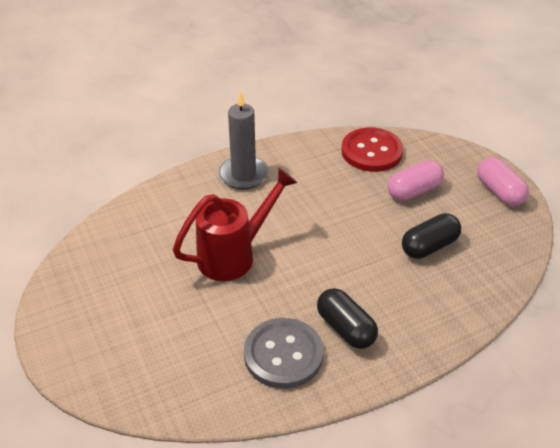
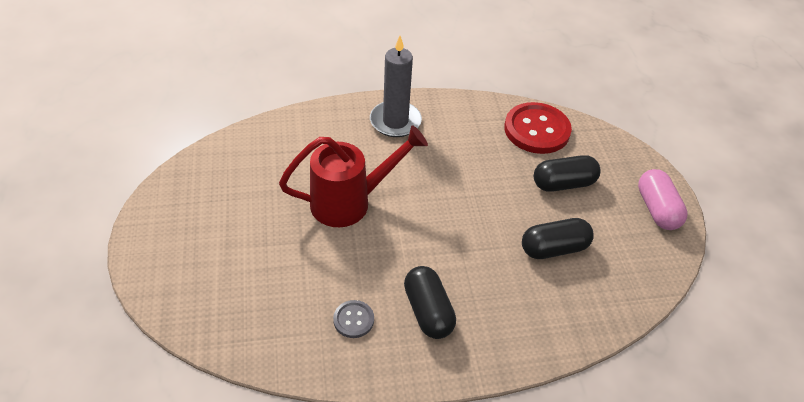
camera: 15 degrees right, 5 degrees up
grey button [244,318,323,389] -> grey button [333,300,374,338], size x0.49
pink capsule [388,160,444,201] -> black capsule [534,155,600,192]

